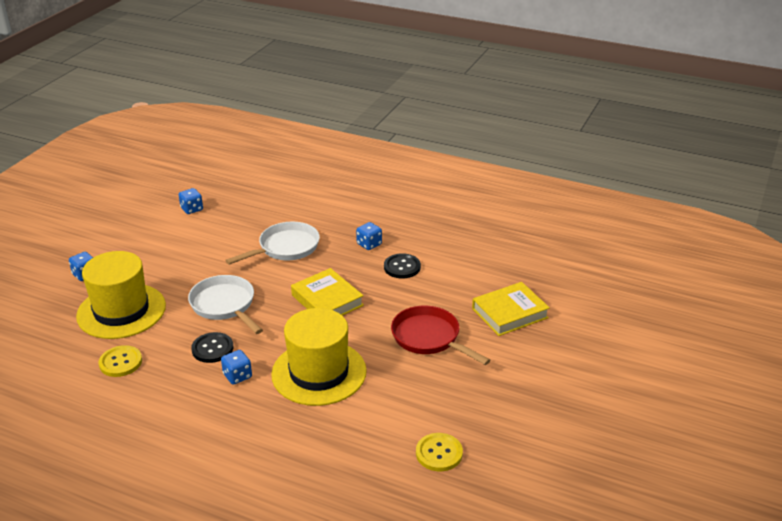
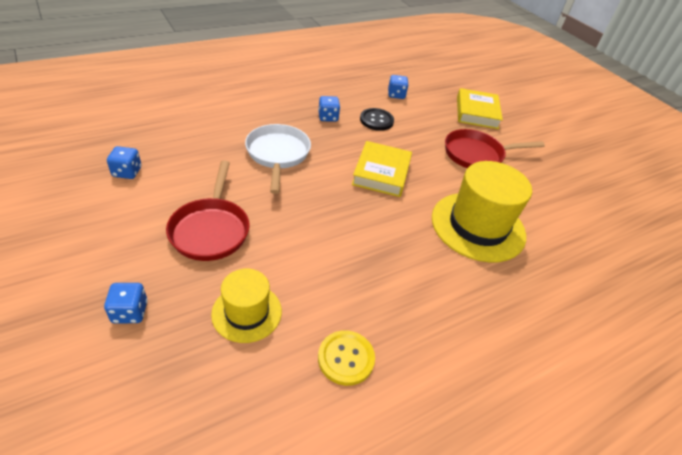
camera: 60 degrees left, 10 degrees up
yellow hat [76,251,166,339] -> yellow hat [211,269,282,343], size x0.57
white pan [188,275,263,334] -> none
black button [191,332,233,363] -> none
blue dice [221,350,252,385] -> blue dice moved to [388,75,409,99]
yellow book [291,268,364,316] -> yellow book turned 75 degrees counterclockwise [352,141,412,197]
yellow button [416,433,463,471] -> none
none -> red pan [166,160,250,261]

